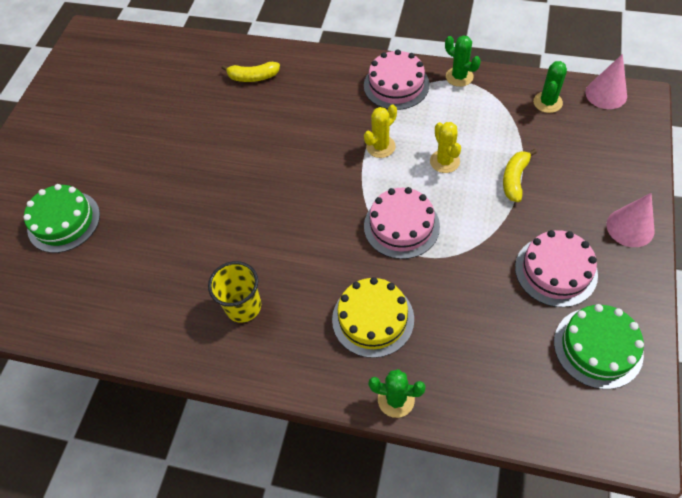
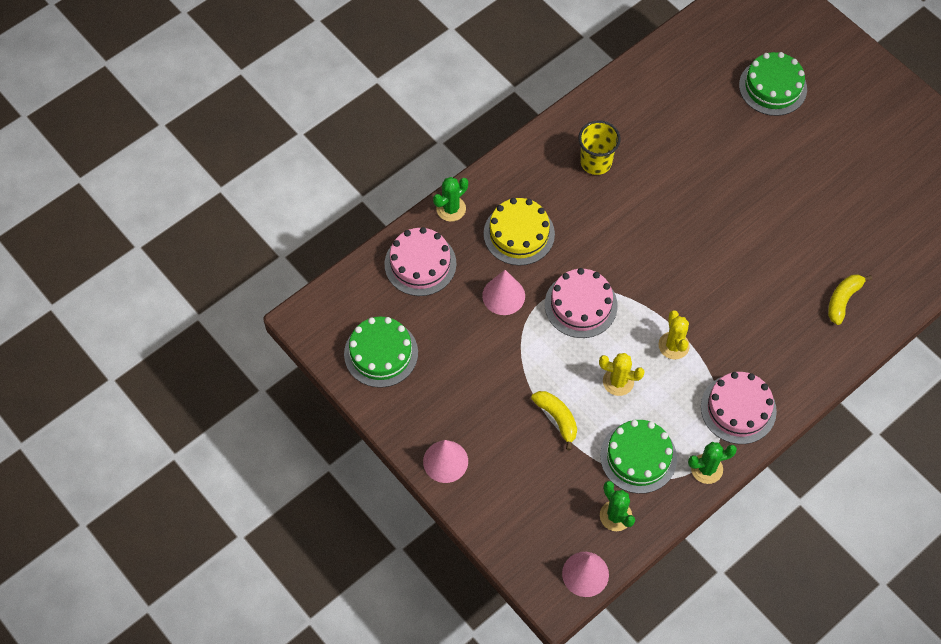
camera: 120 degrees right, 5 degrees up
pink cake [515,230,598,307] -> pink cake moved to [384,227,456,296]
none -> pink cone [482,270,525,315]
none -> green cake [600,420,677,494]

